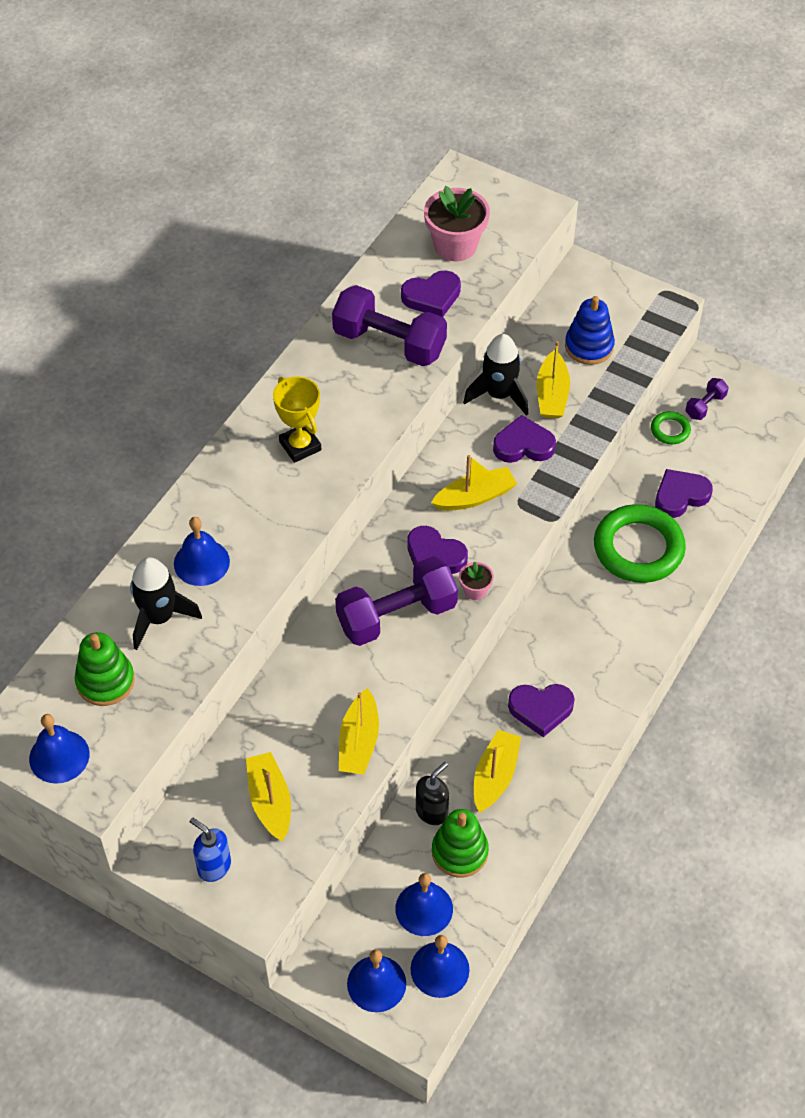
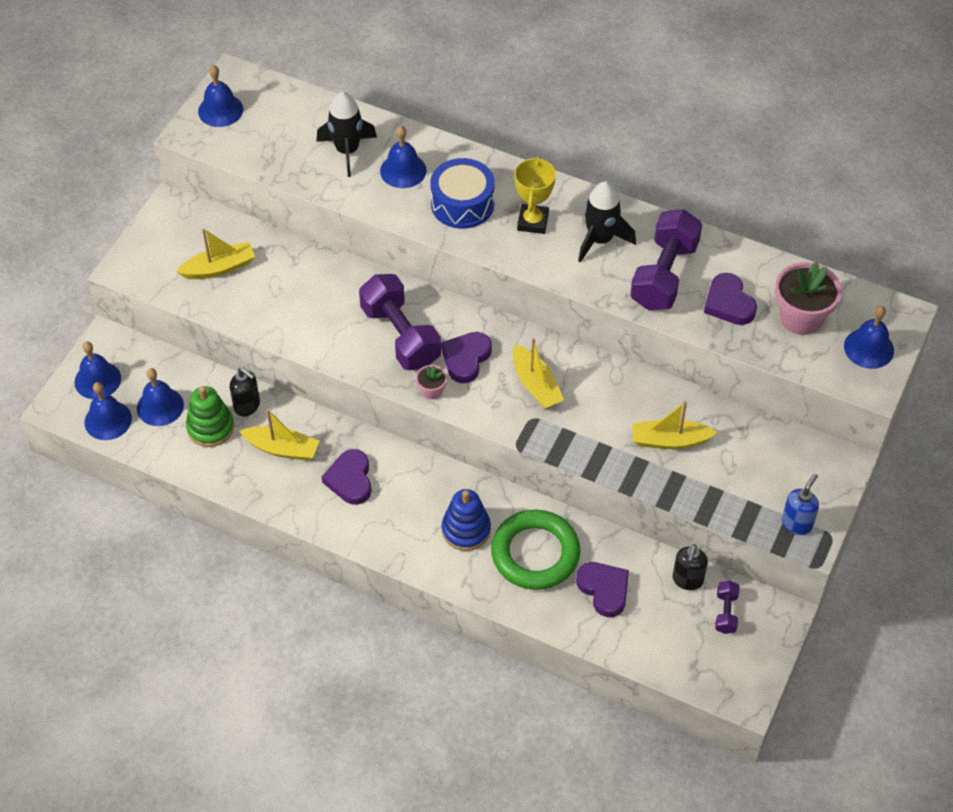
camera: 85 degrees right, 0 degrees up
green stacking toy [75,632,135,706] -> none
blue soap dispenser [189,818,231,882] -> blue soap dispenser moved to [782,474,819,535]
yellow trophy [273,376,321,463] -> yellow trophy turned 45 degrees counterclockwise [514,156,556,234]
yellow boat [339,688,379,774] -> none
black rocket [463,334,528,416] -> black rocket moved to [578,182,636,263]
purple heart [493,415,556,463] -> none
blue stacking toy [565,296,615,365] -> blue stacking toy moved to [442,489,491,551]
green ring [651,411,691,444] -> black soap dispenser [672,545,708,590]
purple dumbbell [686,378,729,420] -> purple dumbbell turned 60 degrees clockwise [715,581,740,634]
none -> blue drum [430,158,495,229]
none -> blue bell [844,306,894,369]

